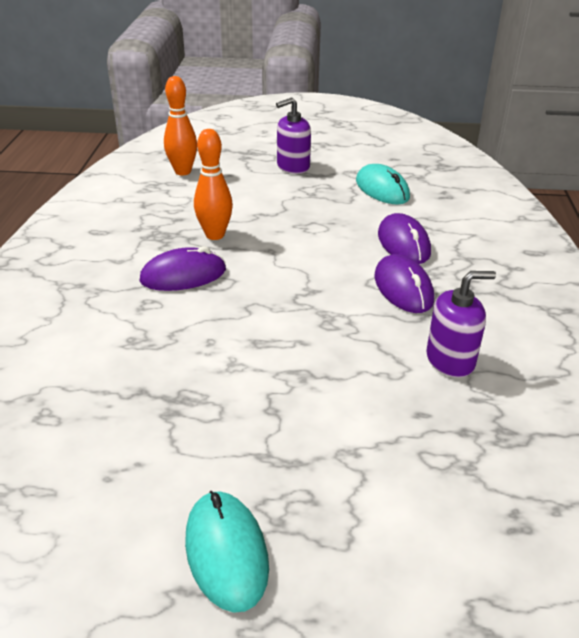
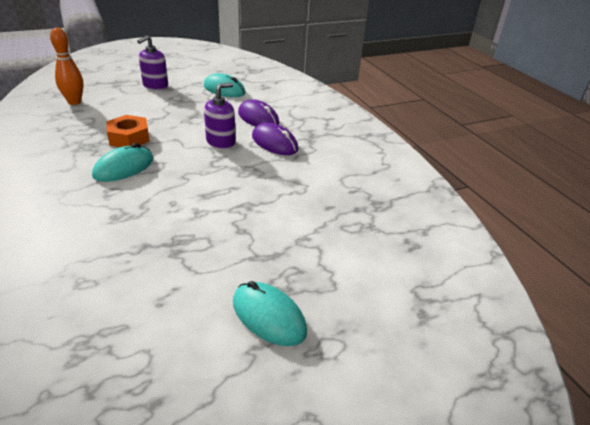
camera: 30 degrees left, 0 degrees up
purple mouse [140,246,226,291] -> turquoise mouse [92,143,153,182]
orange bowling pin [194,129,233,240] -> orange nut [107,115,150,147]
purple soap dispenser [426,271,496,378] -> purple soap dispenser moved to [204,82,236,149]

